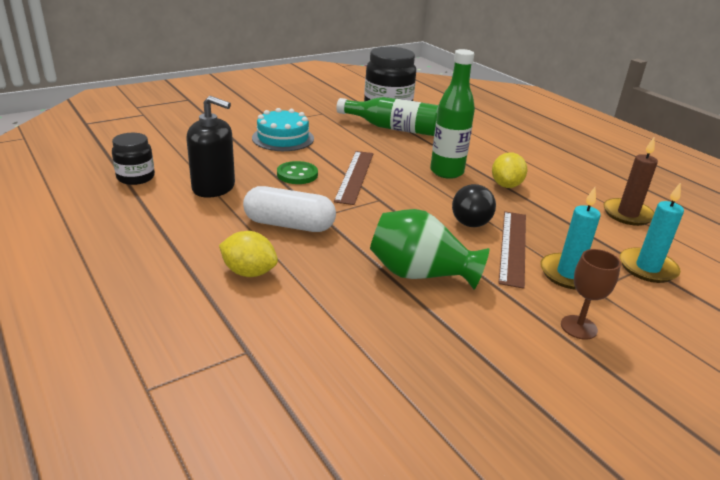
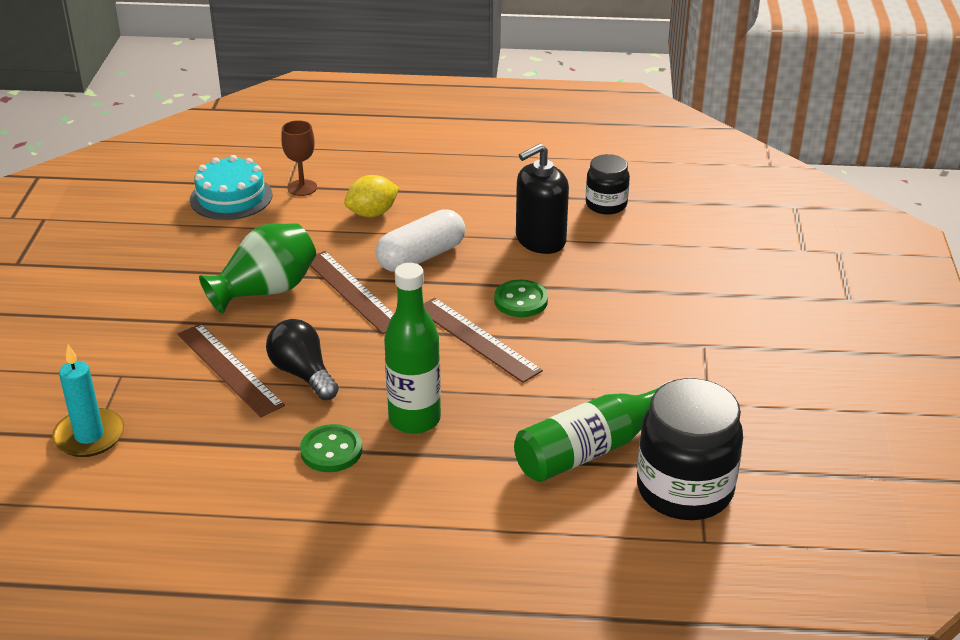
camera: 130 degrees right, 5 degrees up
turquoise cake [252,108,314,151] -> turquoise cake moved to [190,155,272,220]
yellow lemon [492,152,528,188] -> green button [300,424,362,472]
turquoise candle [540,187,601,289] -> none
brown goblet [561,249,621,340] -> brown goblet moved to [281,120,317,196]
brown candle [603,138,658,226] -> none
none -> brown ruler [310,251,394,334]

